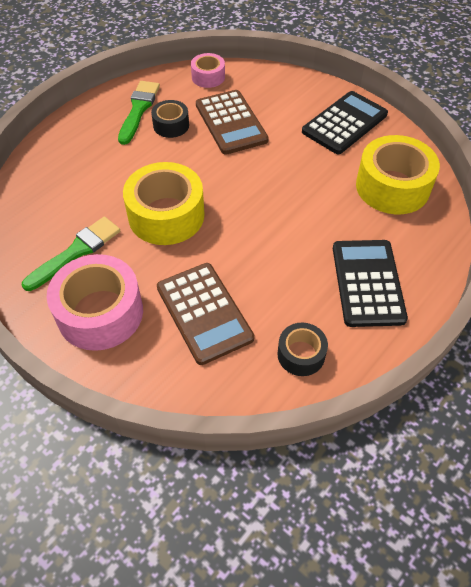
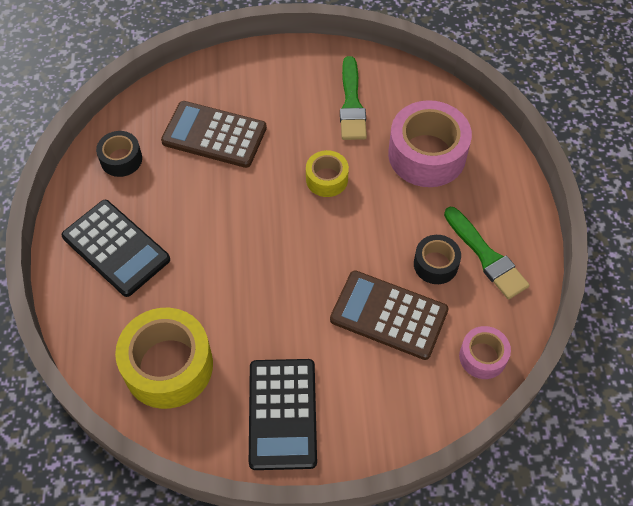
camera: 135 degrees right, 5 degrees up
pink tape [47,254,143,351] -> pink tape moved to [388,100,472,187]
yellow tape [123,162,205,245] -> yellow tape [306,150,349,197], size x0.53

